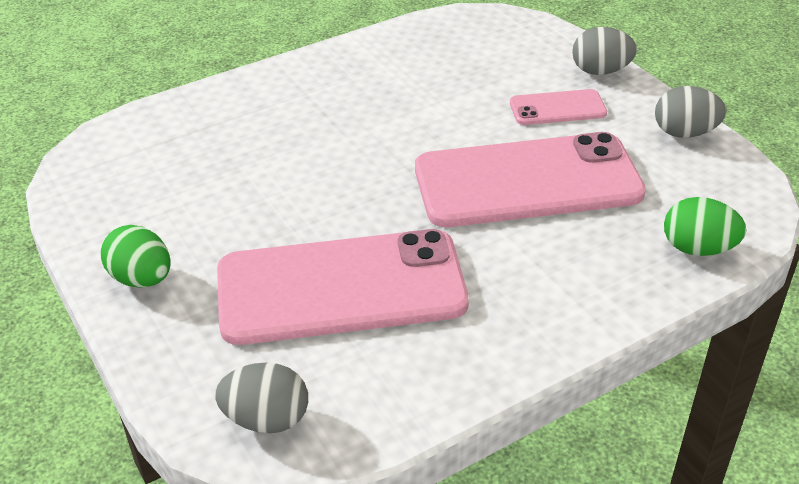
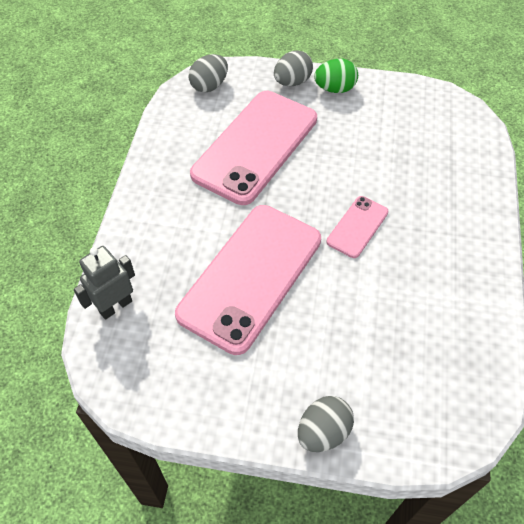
camera: 130 degrees right, 15 degrees up
pink phone [510,89,607,125] -> pink phone moved to [326,196,389,258]
grey egg [655,86,726,138] -> grey egg moved to [274,50,313,86]
green egg [664,197,746,256] -> grey robot [74,246,135,320]

